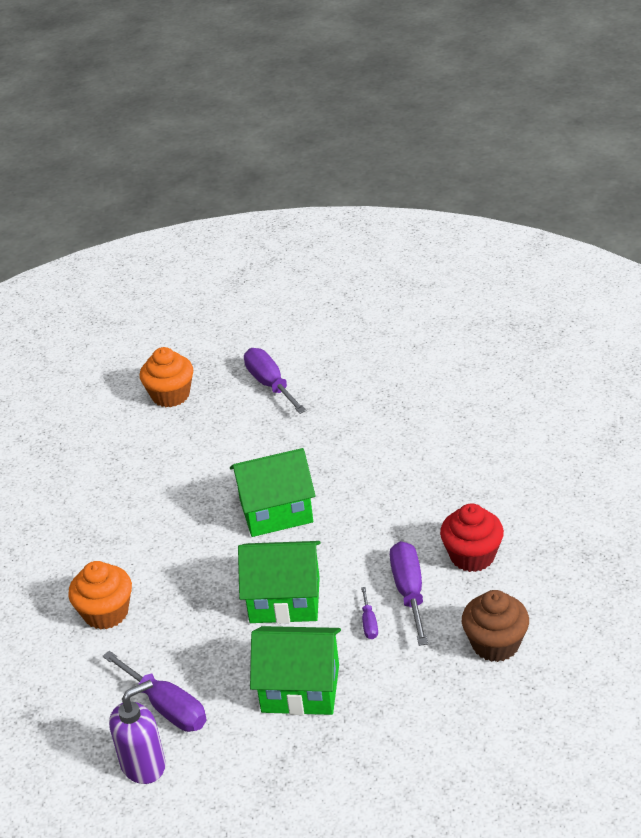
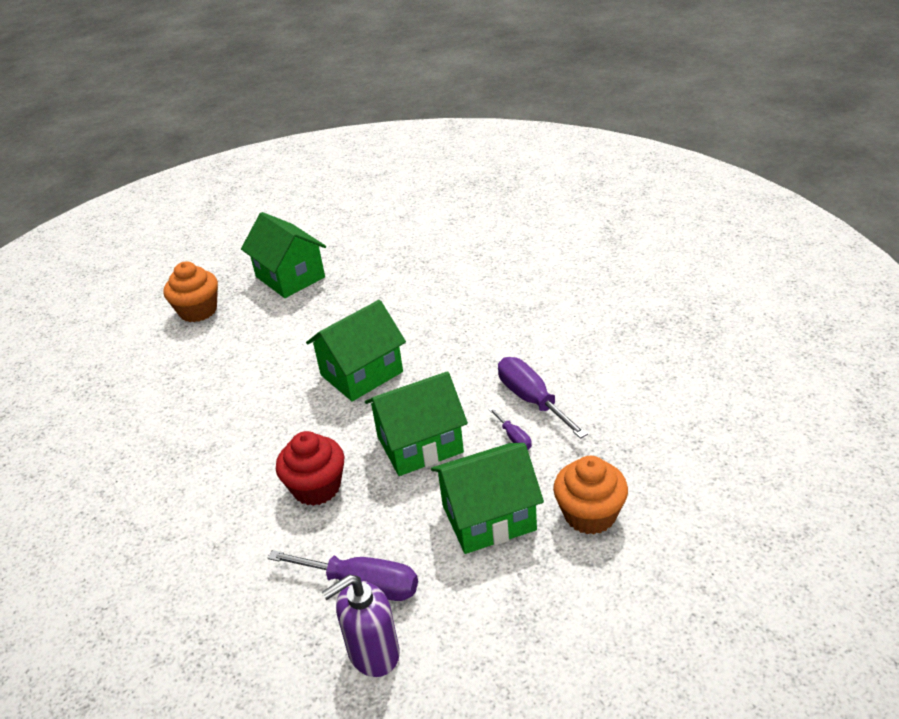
camera: 25 degrees left, 0 degrees up
orange cupcake [68,561,132,630] -> orange cupcake moved to [553,456,628,534]
purple soap dispenser [109,680,166,784] -> purple soap dispenser turned 150 degrees counterclockwise [322,575,400,677]
purple screwdriver [244,348,307,414] -> green house [241,212,326,298]
red cupcake [440,503,504,572] -> red cupcake moved to [276,431,344,506]
brown cupcake [462,590,529,662] -> none

